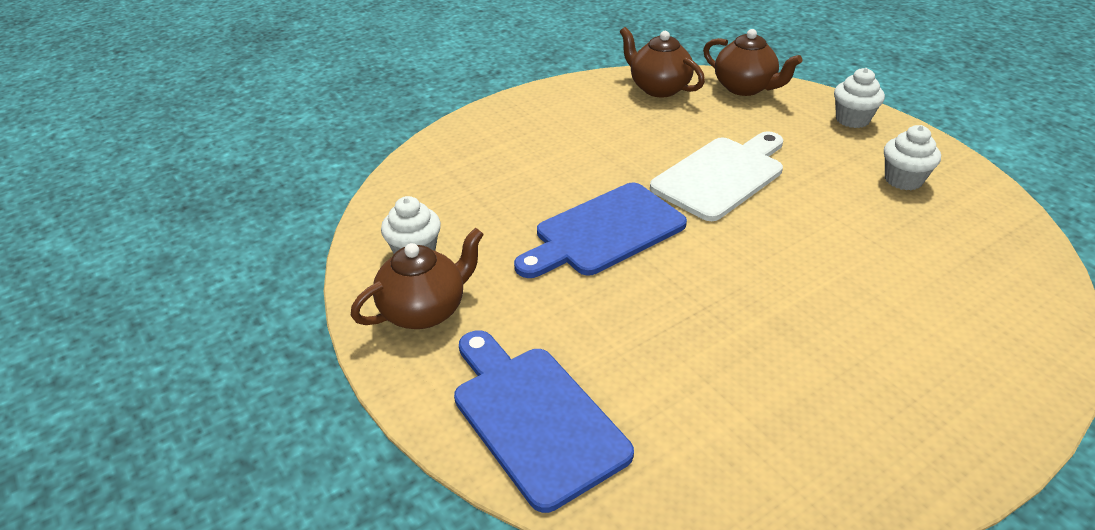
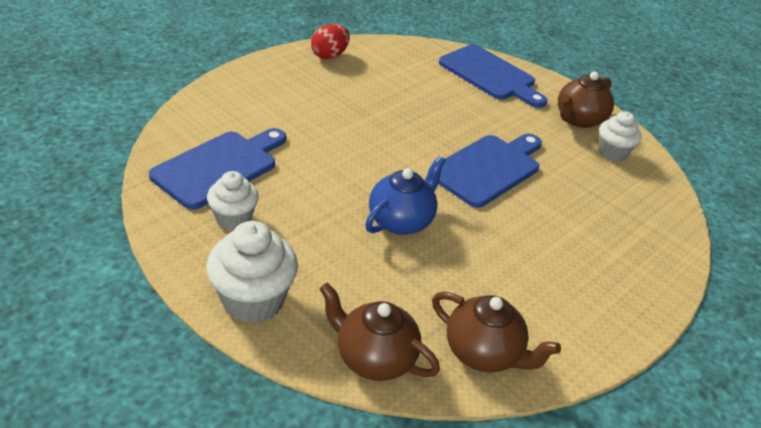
camera: 165 degrees right, 0 degrees up
white cutting board [650,131,783,221] -> blue teapot [365,156,446,235]
white cupcake [834,68,885,128] -> white cupcake [206,221,298,323], size x1.56
none -> blue cutting board [149,128,286,210]
none -> red egg [311,24,350,59]

